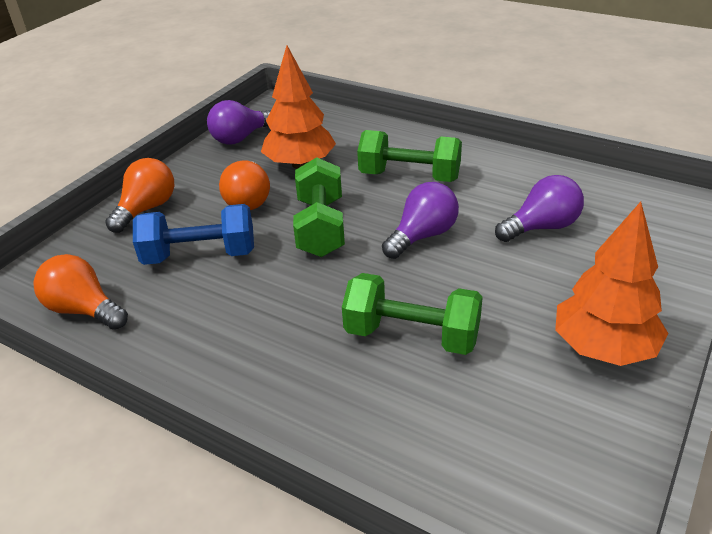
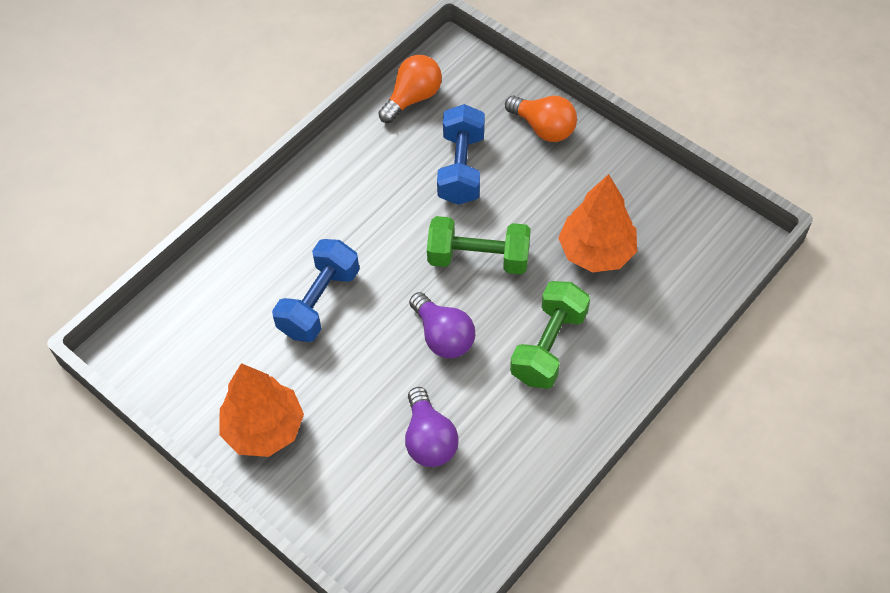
camera: 100 degrees right, 20 degrees up
purple light bulb [207,100,271,145] -> none
orange light bulb [219,160,270,210] -> none
green dumbbell [342,273,483,355] -> blue dumbbell [272,239,360,342]

